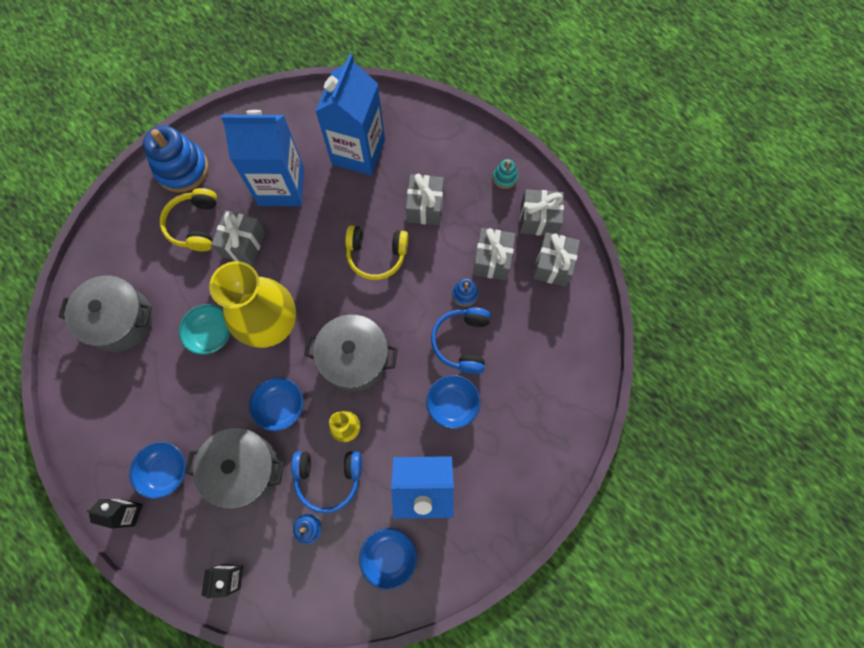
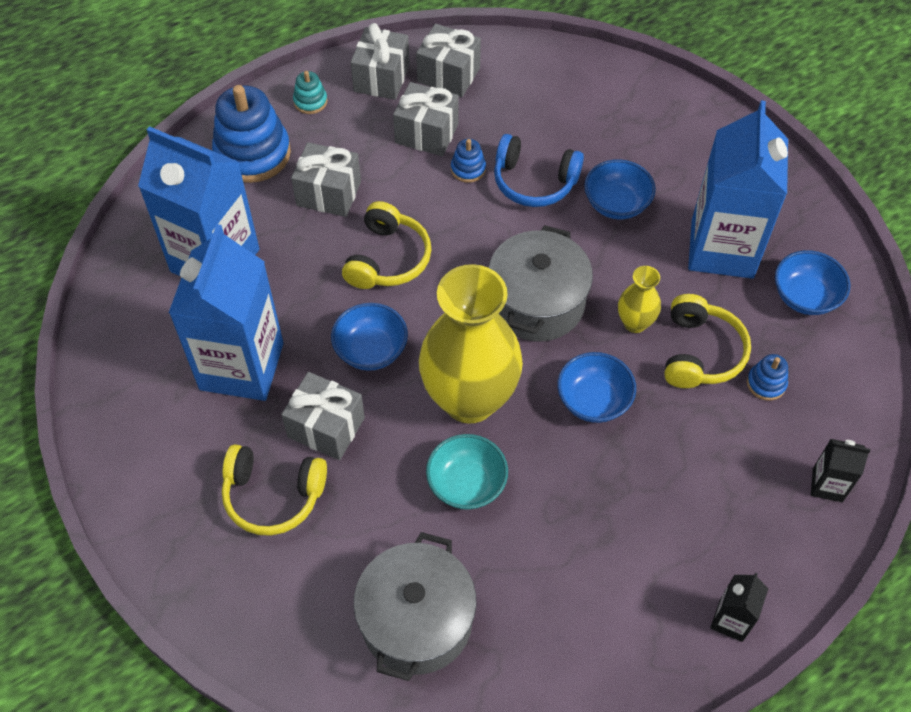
camera: 80 degrees left, 15 degrees down
blue bowl [129,442,186,499] -> blue bowl moved to [331,303,408,371]
blue stacking toy [143,126,208,192] -> blue stacking toy moved to [212,85,291,183]
grey pot [185,428,284,509] -> none
blue headphones [291,451,362,513] -> yellow headphones [664,294,751,388]

